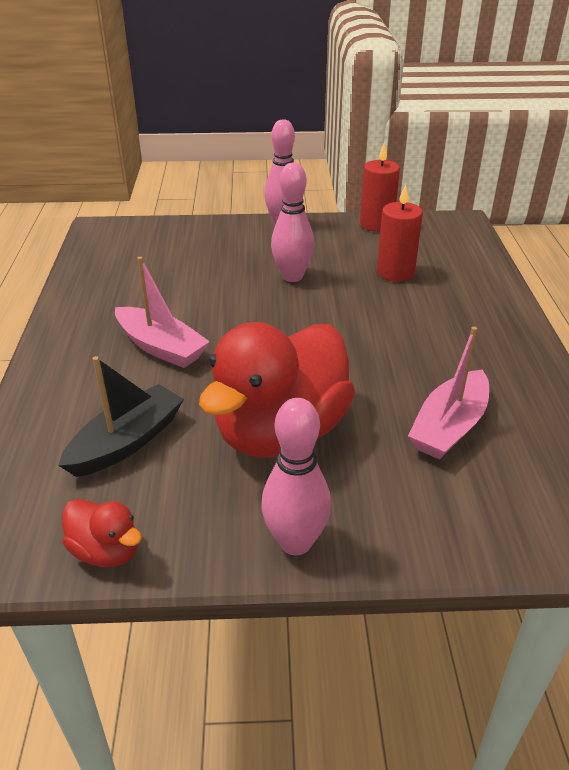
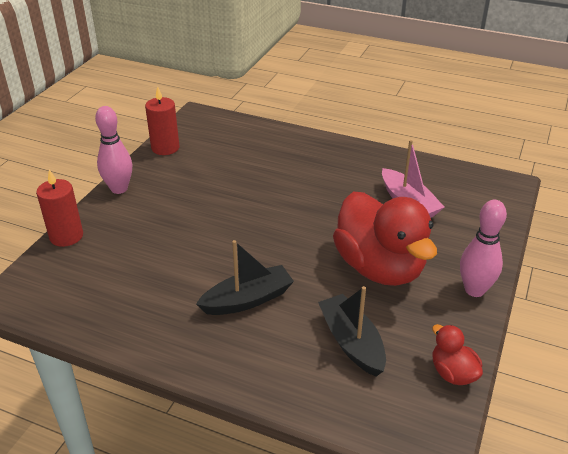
camera: 65 degrees left, 0 degrees up
red duck [62,499,142,567] -> red duck turned 90 degrees counterclockwise [432,324,483,385]
pink boat [115,257,210,368] -> black boat [196,240,294,315]
pink bowling pin [271,162,314,282] -> none
red candle [377,184,423,282] -> red candle moved to [36,170,83,247]

